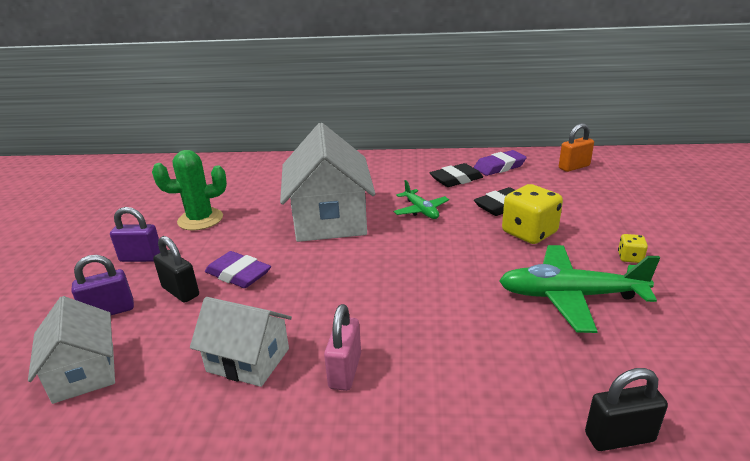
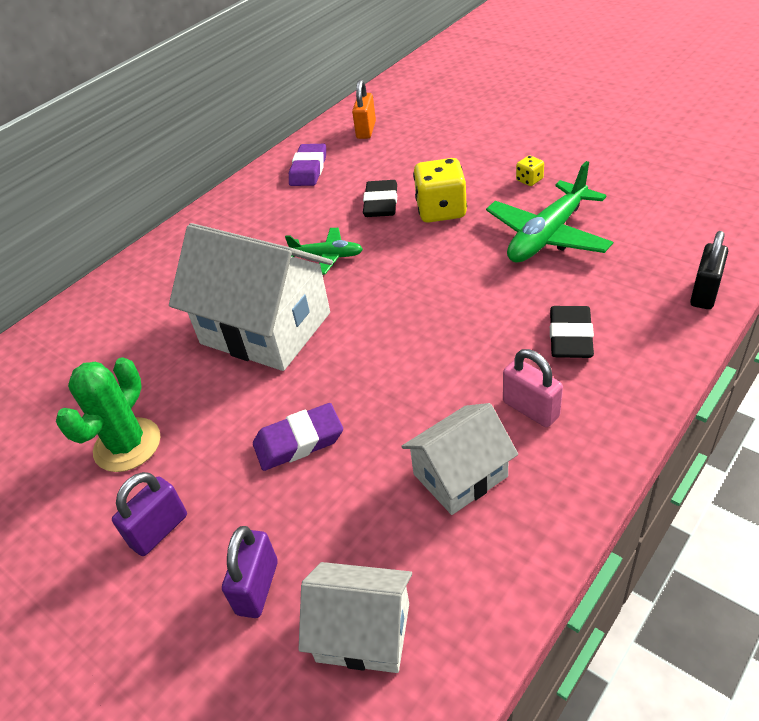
camera: 50 degrees left, 15 degrees up
black padlock [153,236,199,303] -> none
black eraser [430,163,483,187] -> black eraser moved to [550,306,594,358]

